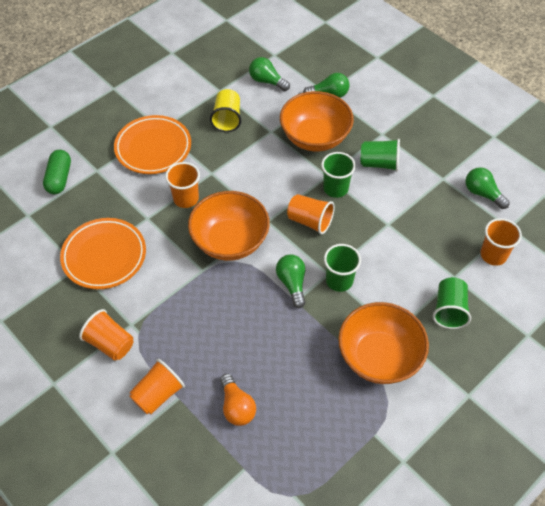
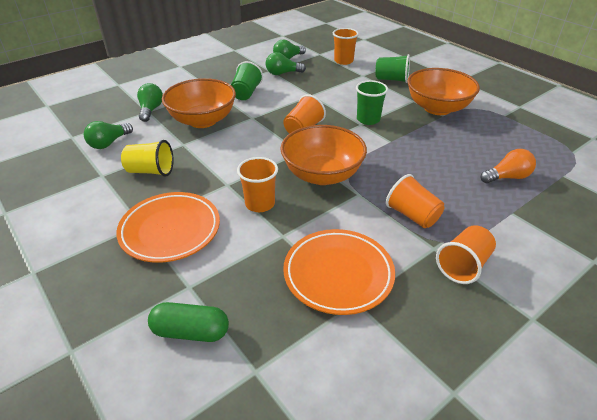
camera: 85 degrees left, 15 degrees down
orange cup [129,359,185,414] -> orange cup moved to [386,174,444,228]
green light bulb [276,255,305,308] -> green light bulb moved to [266,52,306,75]
green cup [321,152,356,198] -> none

